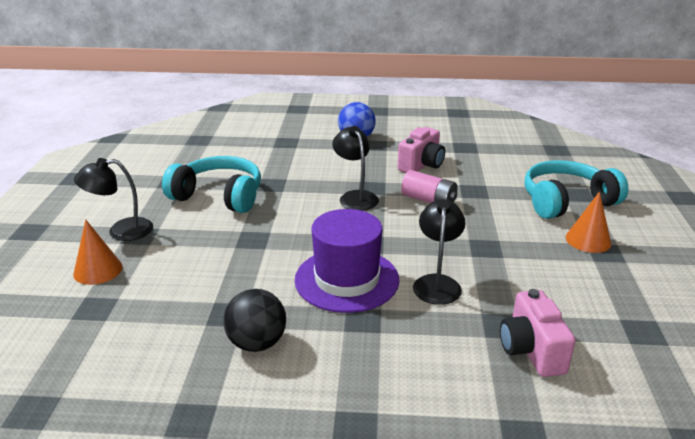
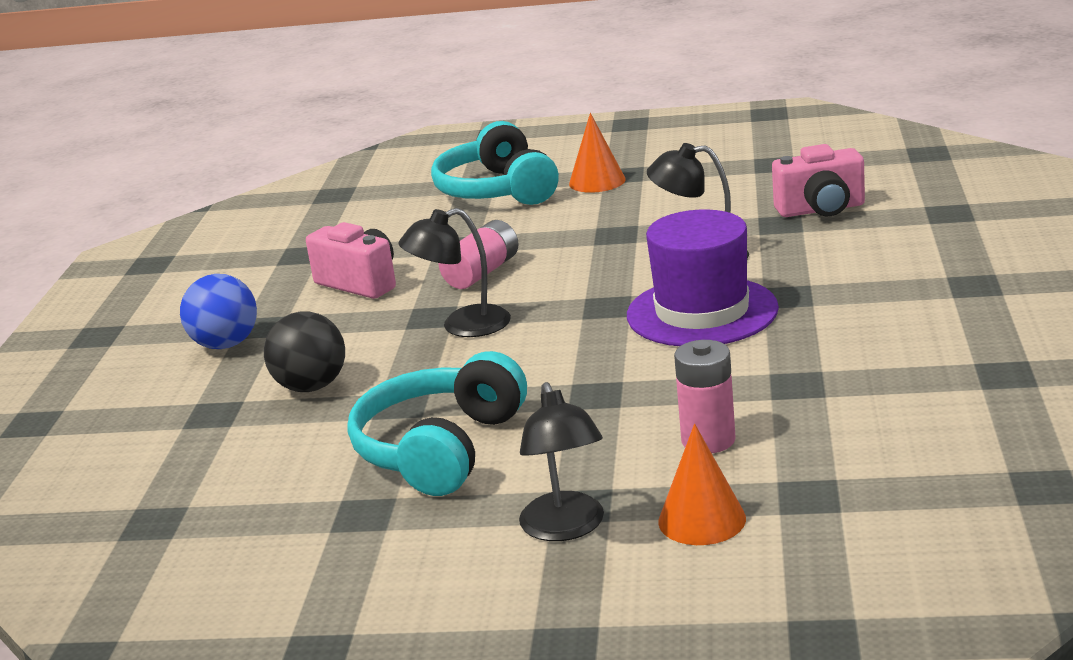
camera: 85 degrees left, 5 degrees down
black ball [223,289,286,352] -> black ball moved to [264,311,345,392]
none -> pink battery [674,340,736,453]

